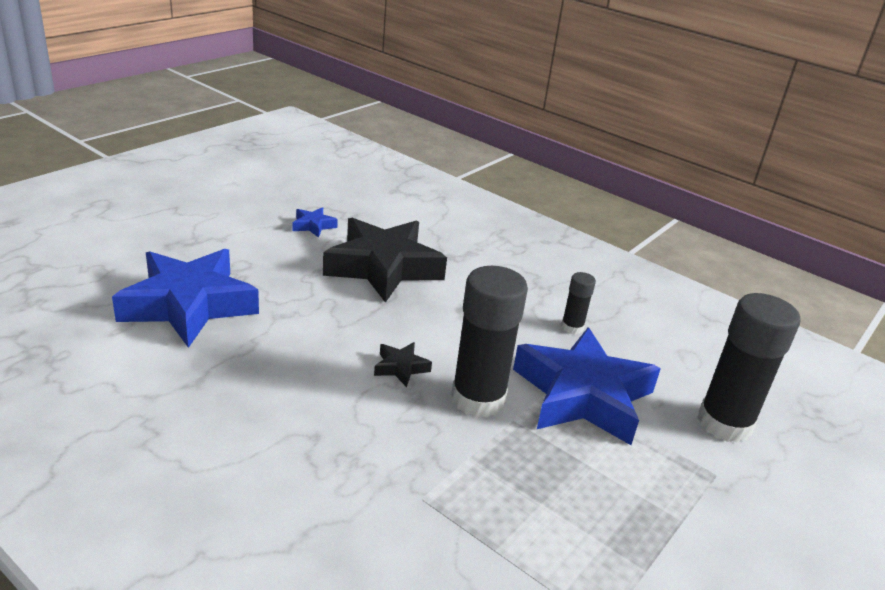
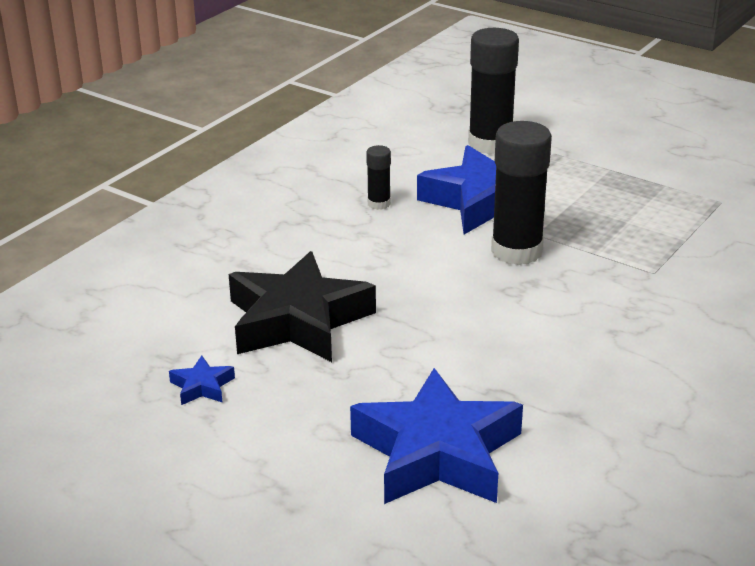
camera: 90 degrees left, 0 degrees up
black star [374,342,432,387] -> none

